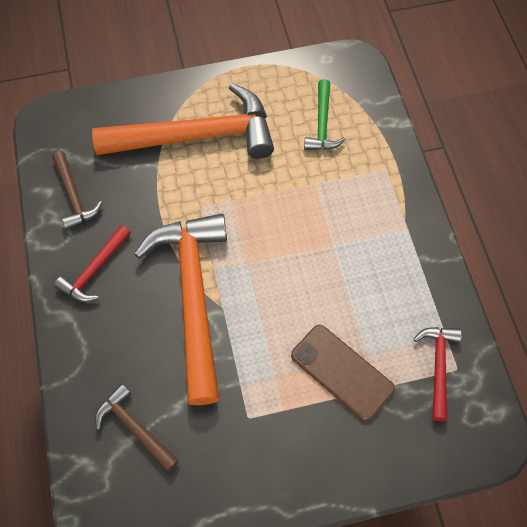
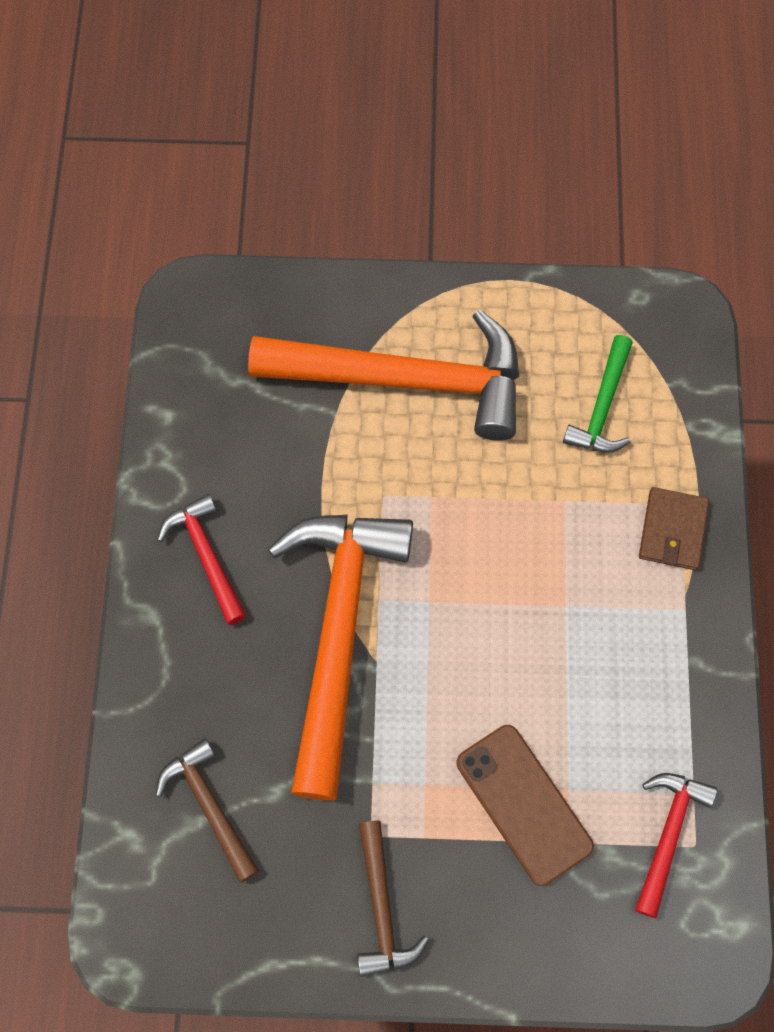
camera: 15 degrees right, 5 degrees up
brown hammer [52,151,103,230] -> brown hammer moved to [357,820,429,977]
red hammer [54,225,131,302] -> red hammer turned 105 degrees clockwise [157,494,247,625]
none -> brown wallet [639,487,709,570]

